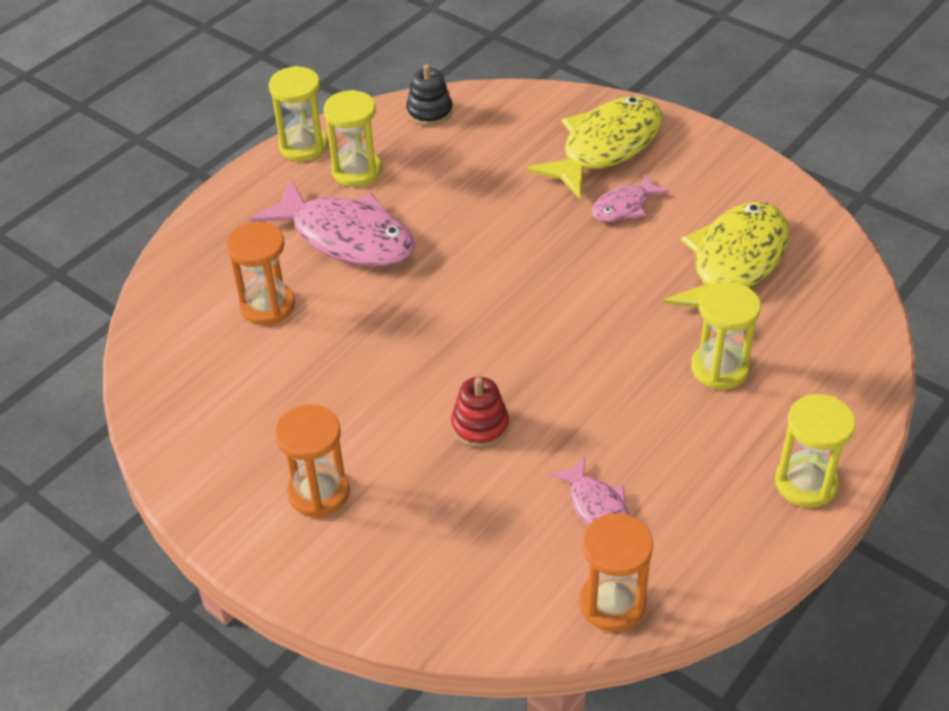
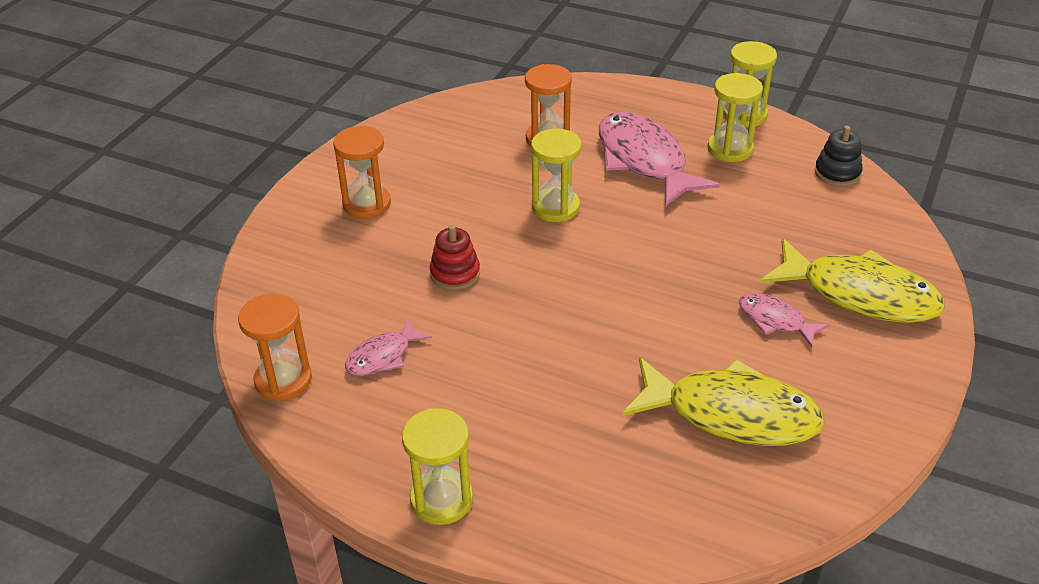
camera: 75 degrees right, 5 degrees down
pink fish [249,179,415,266] -> pink fish turned 135 degrees clockwise [599,112,720,207]
yellow hourglass [691,282,761,390] -> yellow hourglass moved to [531,129,582,222]

